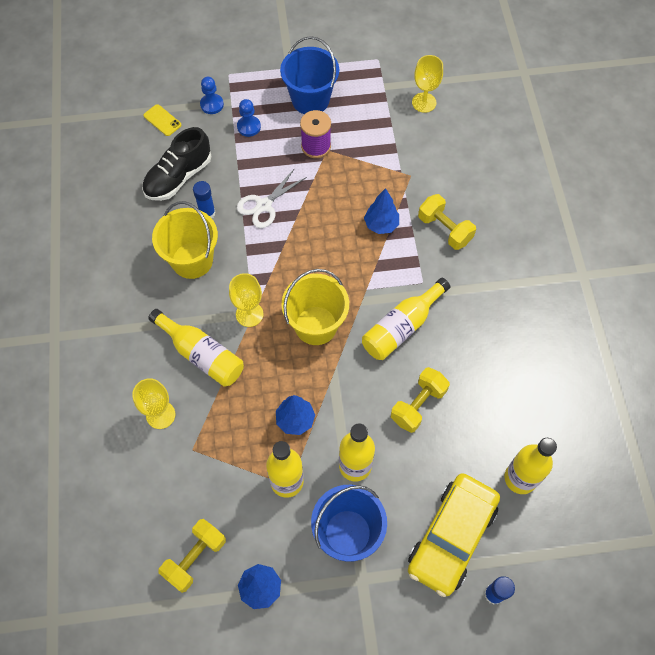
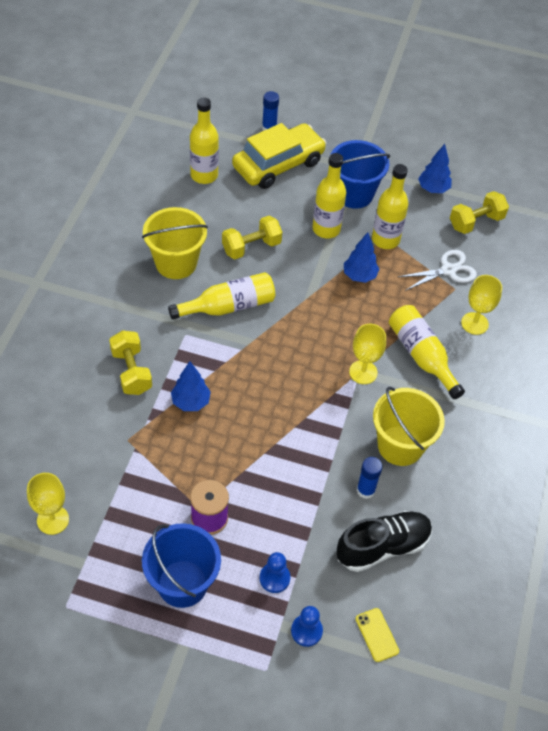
camera: 160 degrees left, 10 degrees down
white scissors [237,168,307,228] -> white scissors moved to [398,250,477,291]
yellow bucket [282,269,349,345] -> yellow bucket moved to [142,207,208,279]

